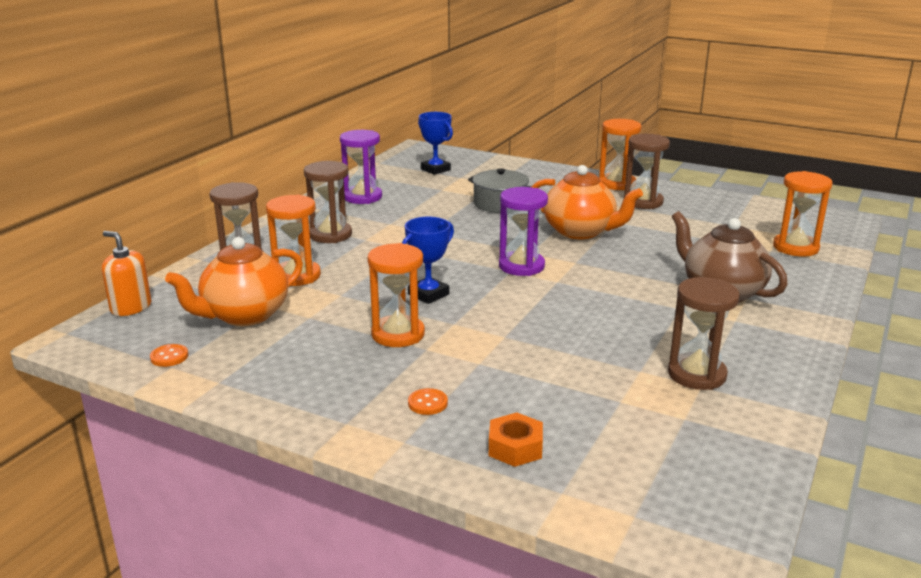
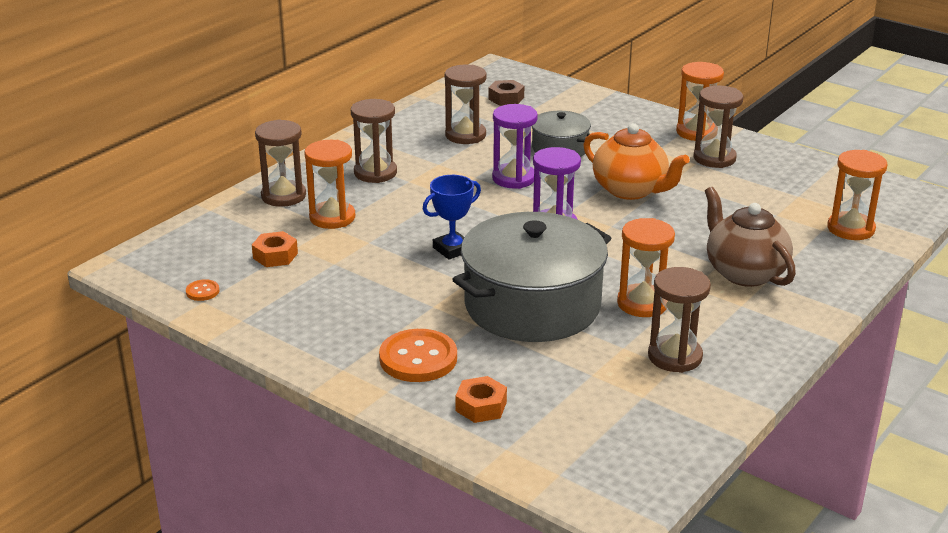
camera: 10 degrees right, 5 degrees up
orange soap dispenser [102,231,151,316] -> none
orange teapot [165,237,303,326] -> orange nut [252,231,298,267]
purple hourglass [340,130,382,204] -> purple hourglass moved to [492,104,538,189]
orange hourglass [367,243,425,347] -> orange hourglass moved to [617,218,675,317]
orange button [408,388,448,415] -> orange button [379,329,457,382], size x2.18
blue trophy [418,112,453,175] -> brown nut [489,80,524,106]
none -> brown hourglass [445,65,486,144]
none -> grey pot [452,212,611,342]

